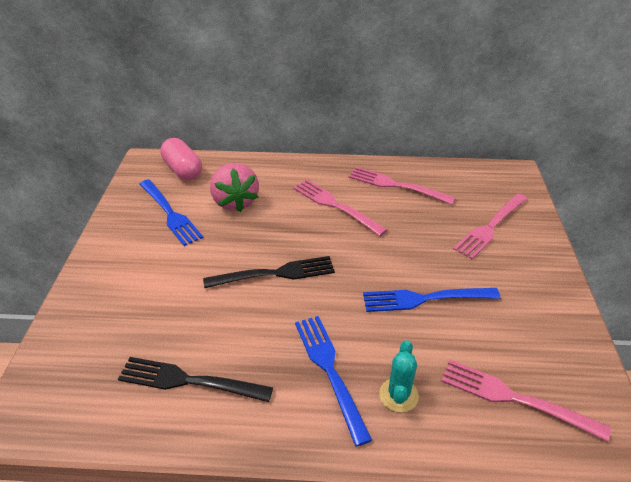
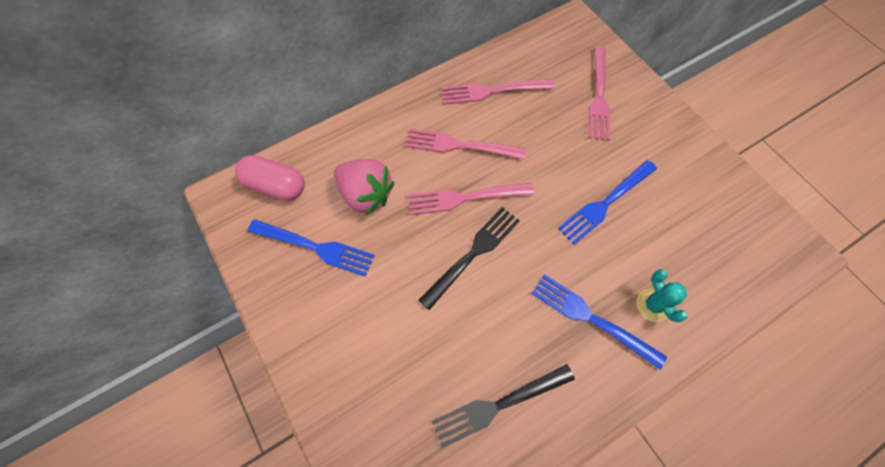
camera: 35 degrees left, 25 degrees up
pink fork [441,359,611,442] -> pink fork moved to [408,183,534,215]

